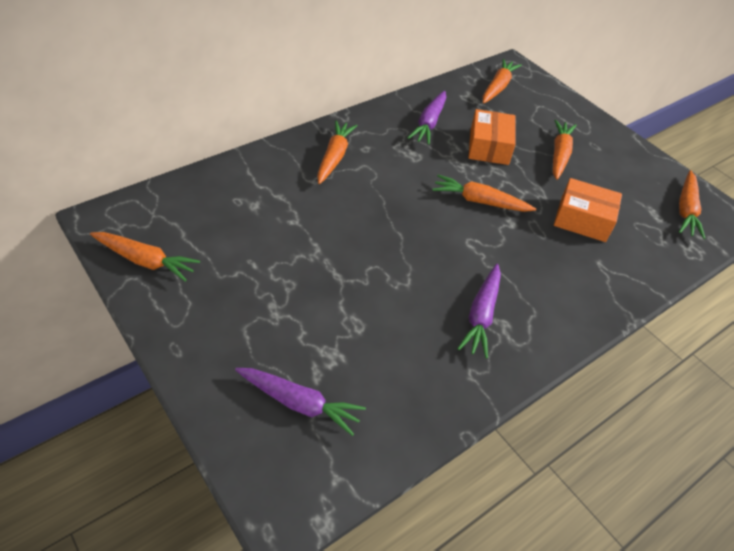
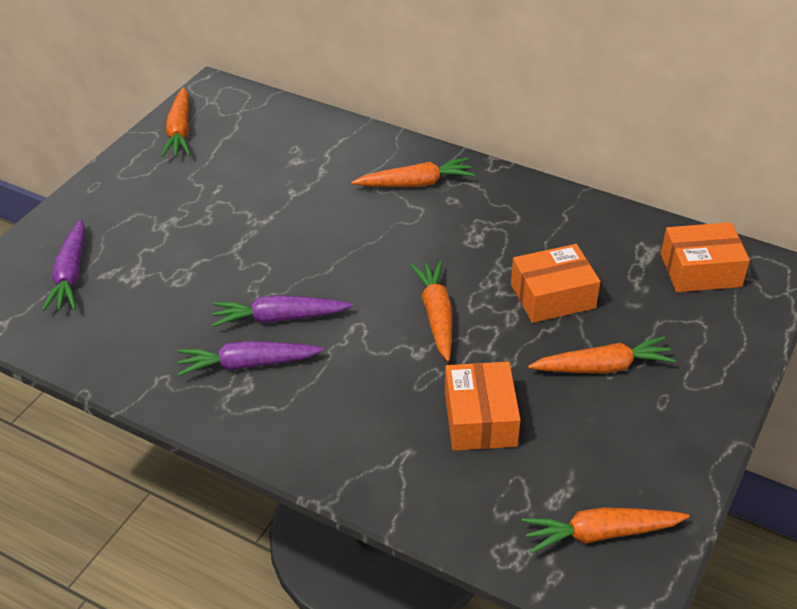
camera: 70 degrees right, 5 degrees down
purple carrot [408,91,446,145] -> purple carrot moved to [212,295,353,327]
orange carrot [483,59,522,103] -> orange box [661,222,750,292]

